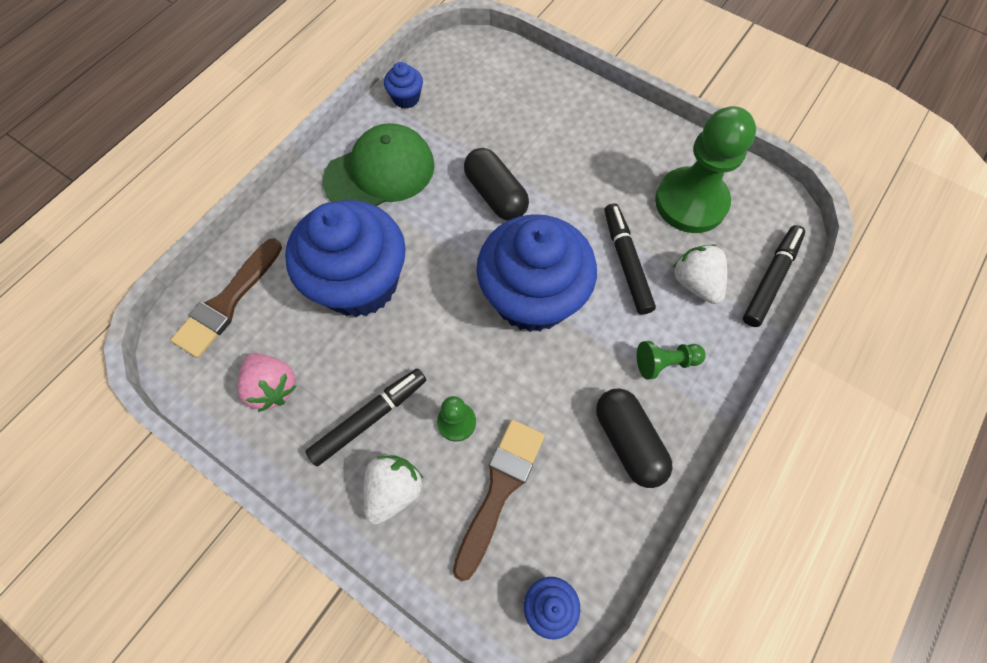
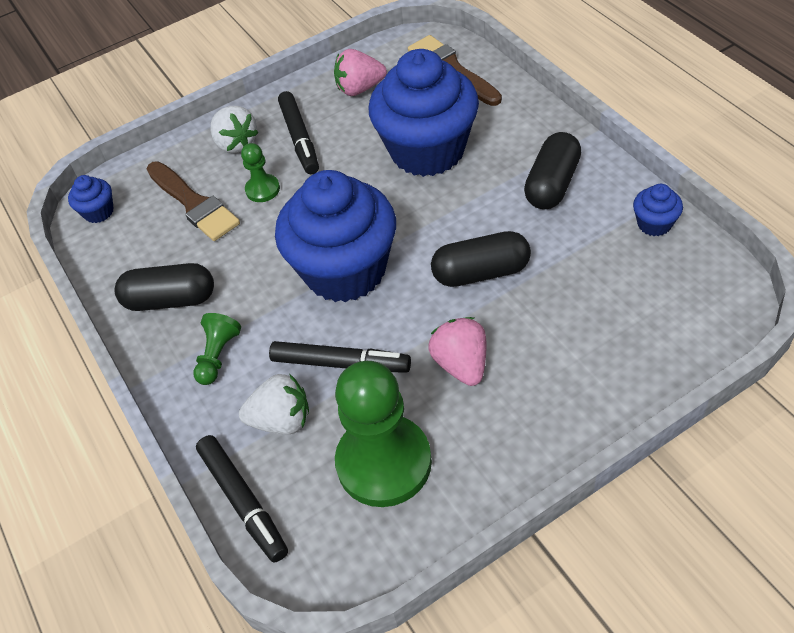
camera: 120 degrees right, 15 degrees down
green cap [323,123,435,206] -> black capsule [524,132,581,209]
none -> pink strawberry [428,317,486,386]

